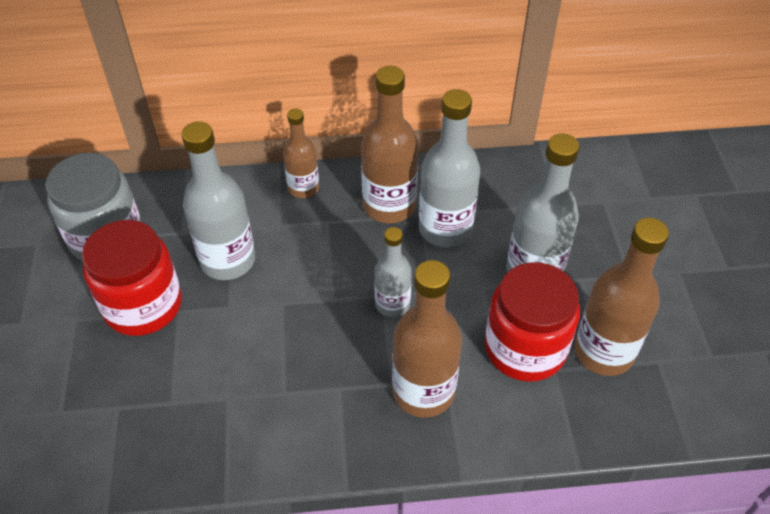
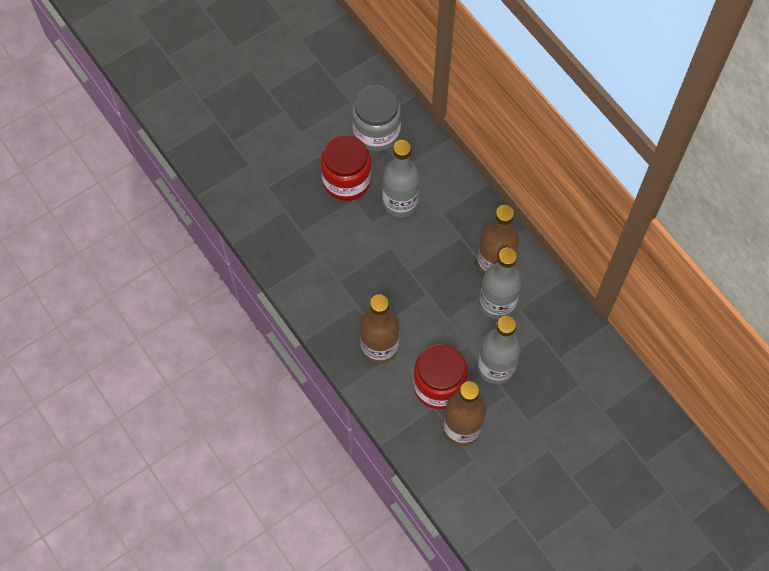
camera: 60 degrees right, 15 degrees up
brown bottle [283,109,319,198] -> none
grey bottle [374,227,412,317] -> none

